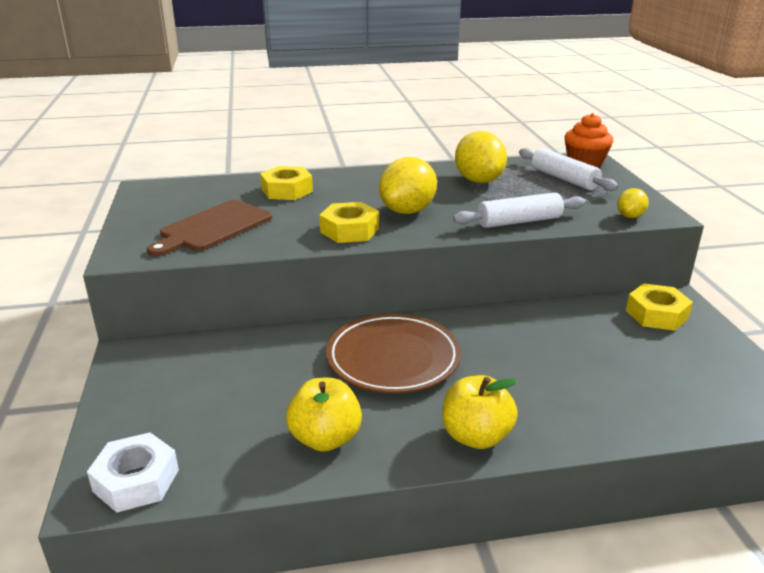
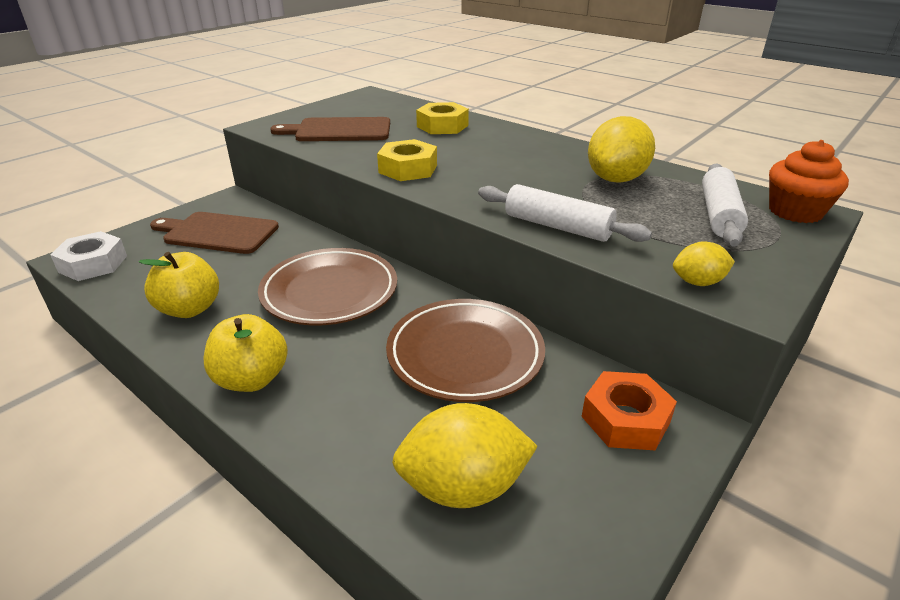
camera: 50 degrees right, 5 degrees up
yellow lemon [379,157,437,214] -> yellow lemon moved to [392,403,538,508]
yellow nut [626,283,693,331] -> orange nut [582,371,677,450]
none -> brown cutting board [150,212,279,254]
none -> brown plate [386,299,545,402]

